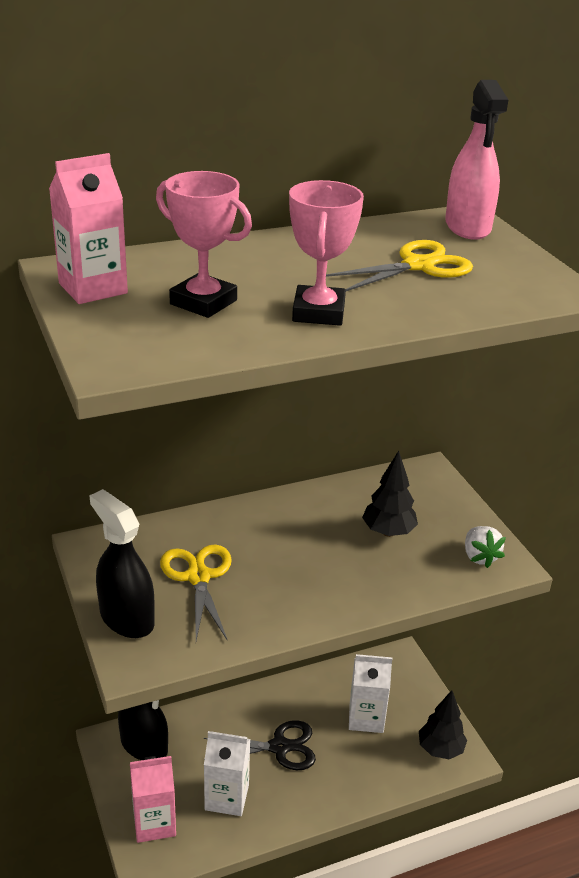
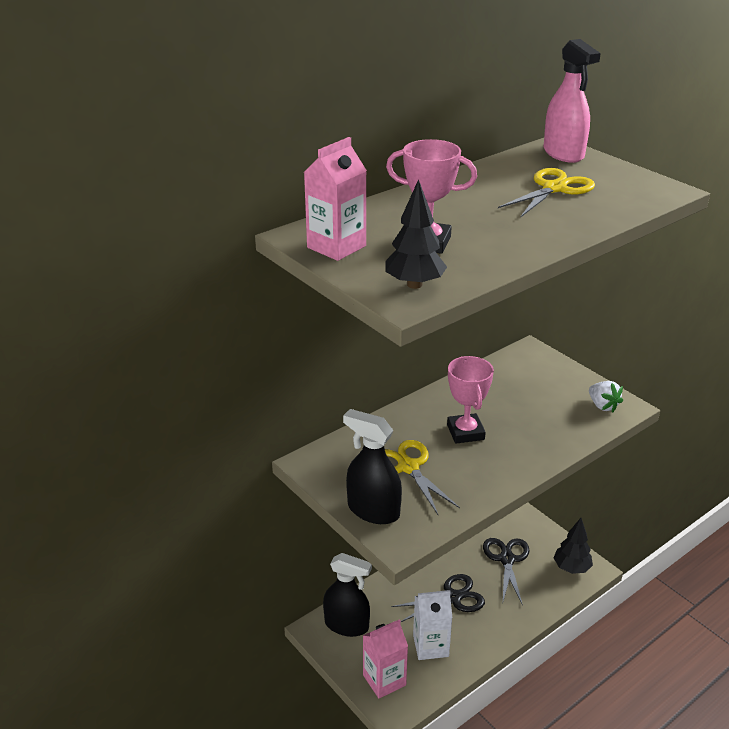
camera: 15 degrees left, 0 degrees up
pink trophy [289,180,364,326] -> pink trophy moved to [447,356,494,444]
white carton [349,654,392,733] -> black scissors [483,538,530,606]
black tree [362,451,418,537] -> black tree moved to [385,179,447,289]

